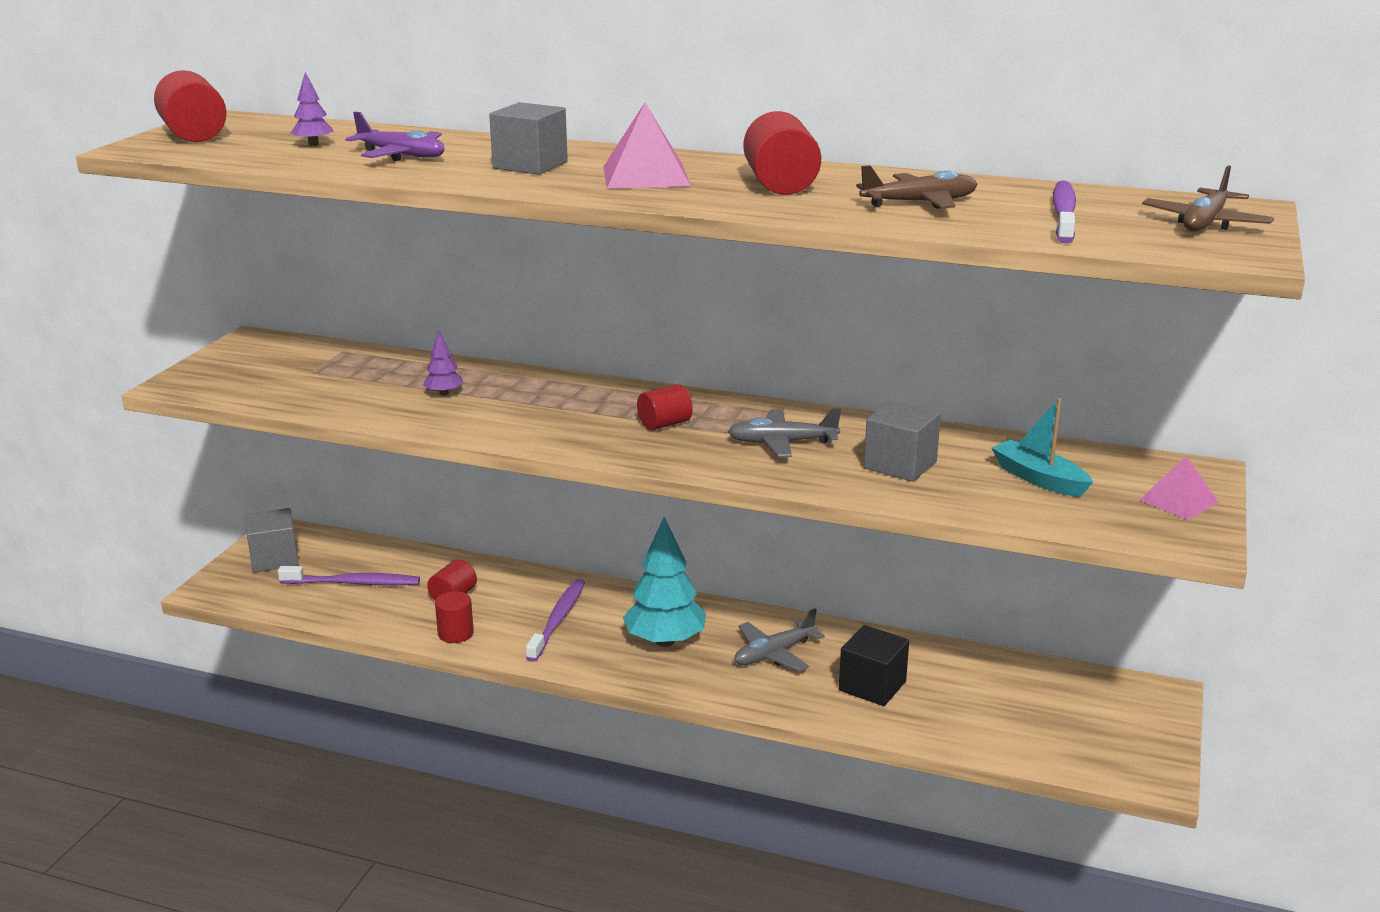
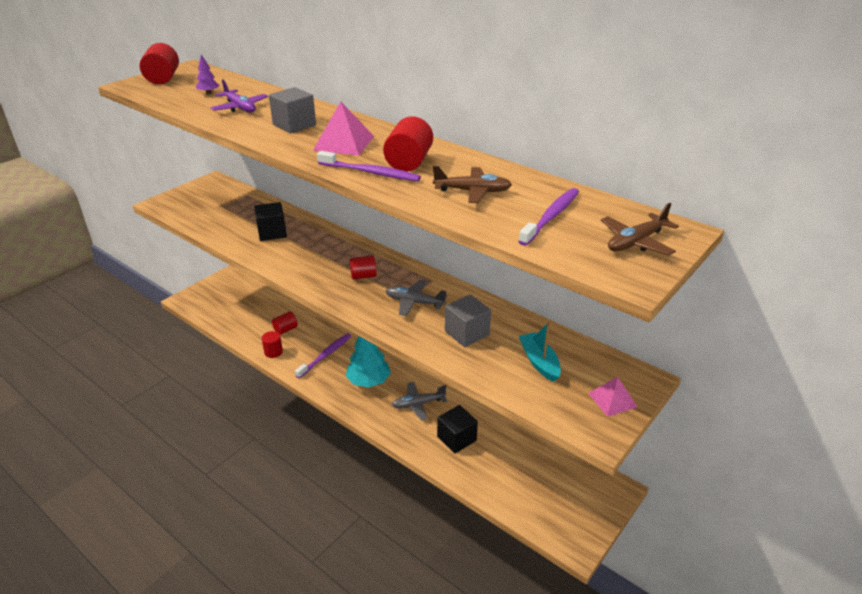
camera: 20 degrees right, 10 degrees up
grey cube [245,508,299,573] -> none
purple toothbrush [278,566,420,585] -> purple toothbrush moved to [317,151,421,181]
purple tree [423,331,464,396] -> black cube [254,202,287,241]

